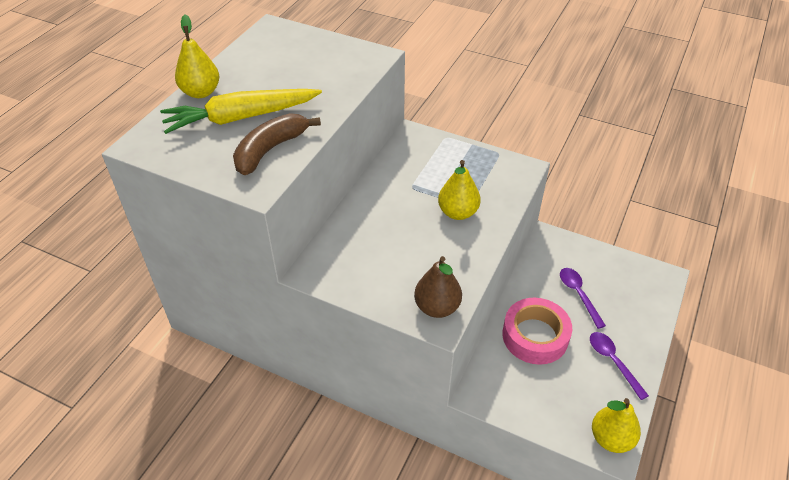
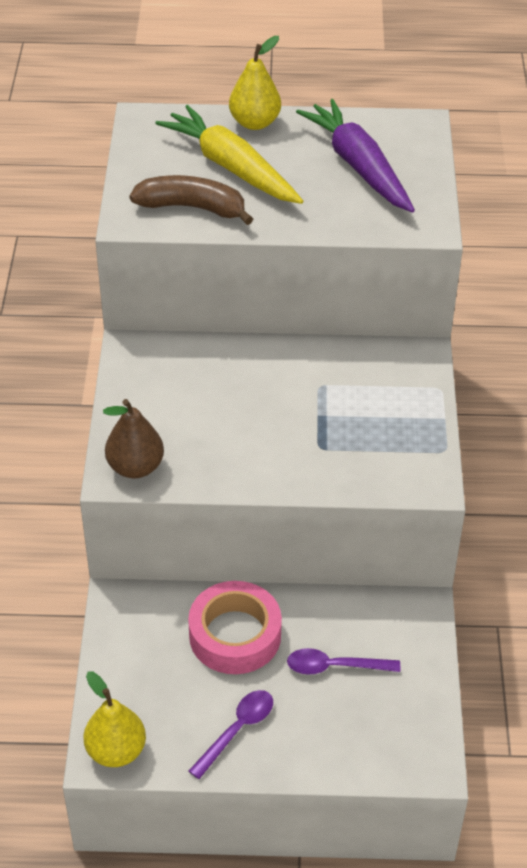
camera: 65 degrees right, 0 degrees up
yellow pear [438,160,481,220] -> none
purple spoon [560,268,606,329] -> purple spoon turned 135 degrees counterclockwise [287,648,400,675]
none -> purple carrot [296,99,415,213]

